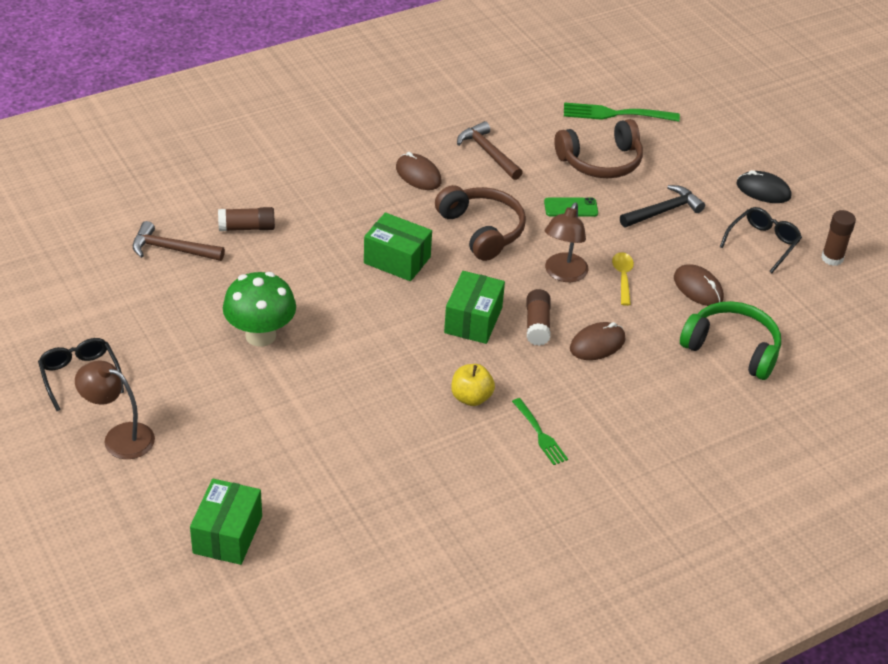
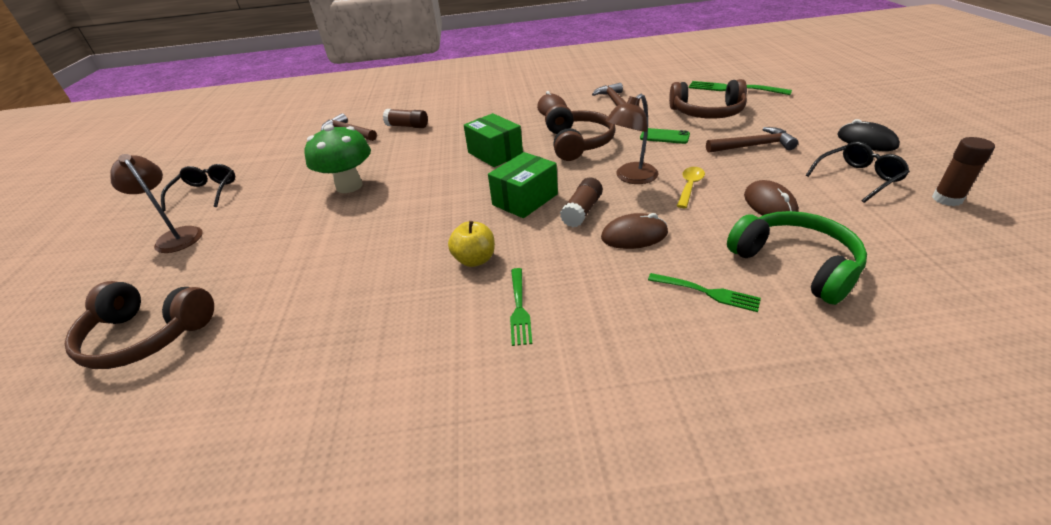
camera: 30 degrees right, 5 degrees down
green box [190,479,262,565] -> brown headphones [65,281,214,369]
black hammer [620,185,705,227] -> brown hammer [706,127,798,153]
none -> green fork [648,273,761,312]

